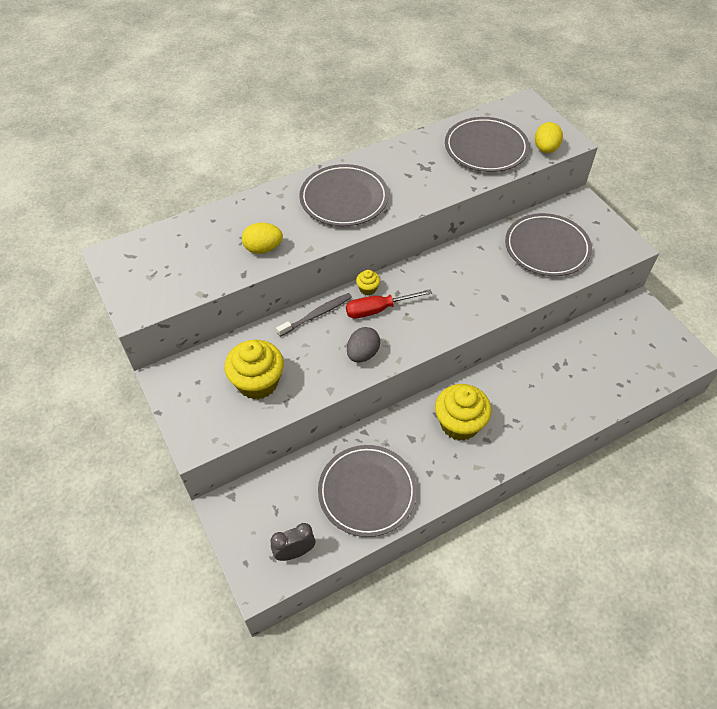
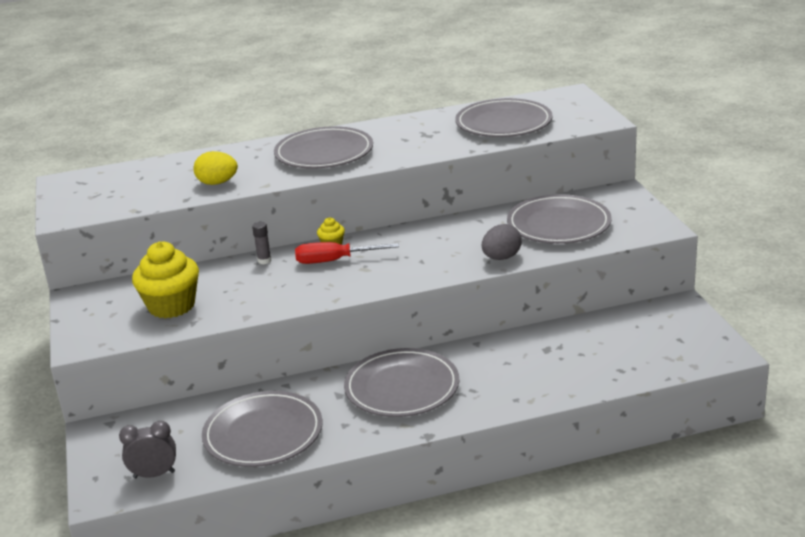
camera: 15 degrees right, 25 degrees down
grey toothbrush [276,293,352,337] -> grey glue stick [252,222,272,264]
grey egg [347,327,380,362] -> grey egg moved to [482,224,522,260]
yellow cupcake [435,384,491,441] -> grey plate [344,348,459,417]
yellow egg [535,122,563,153] -> none

